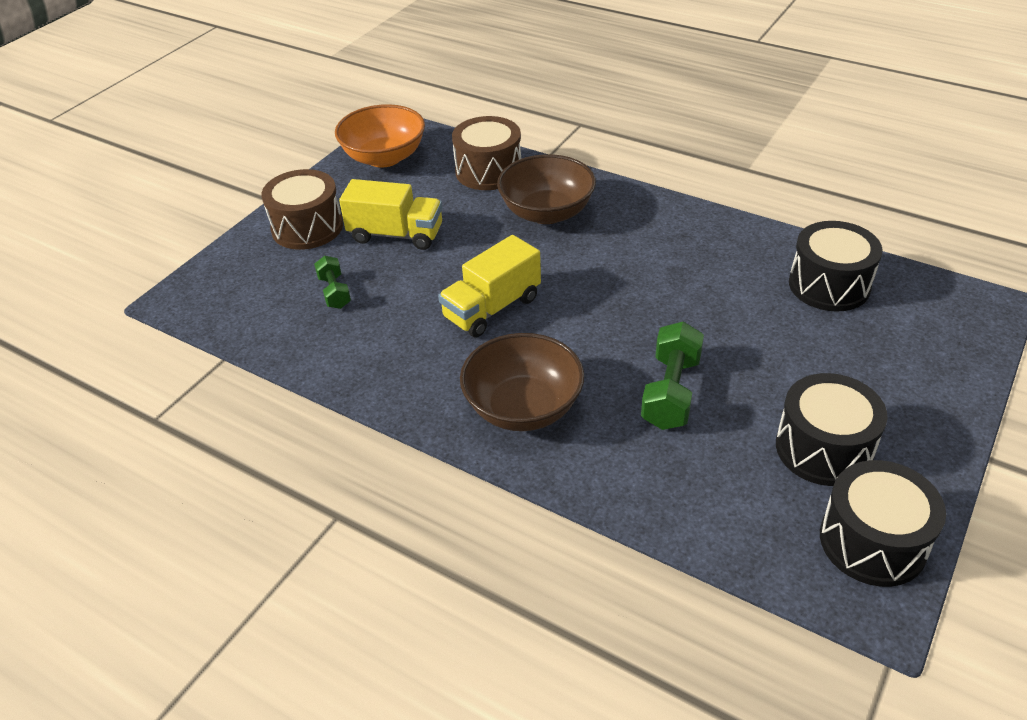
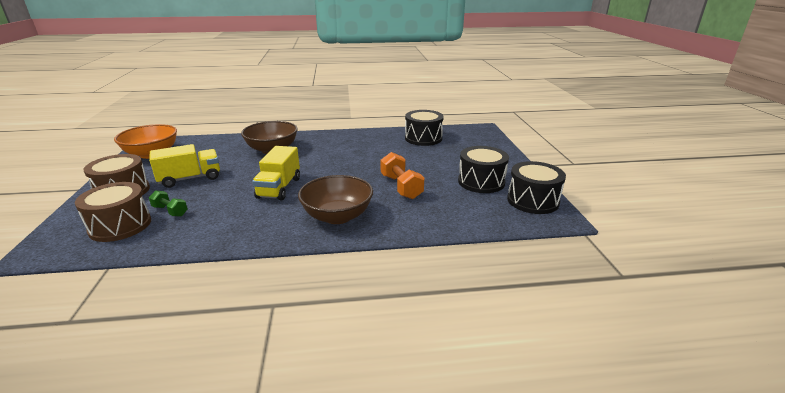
camera: 40 degrees left, 15 degrees down
brown drum [452,116,521,190] -> brown drum moved to [75,182,151,242]
green dumbbell [641,321,704,430] -> orange dumbbell [380,152,424,199]

